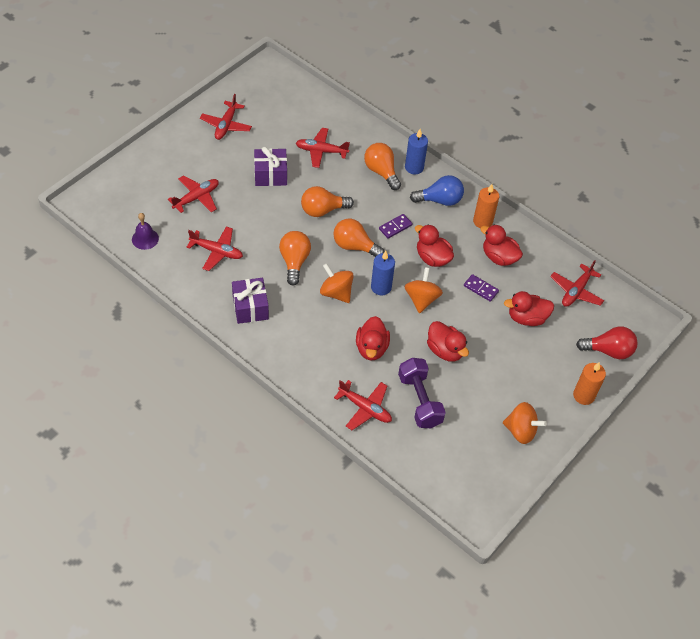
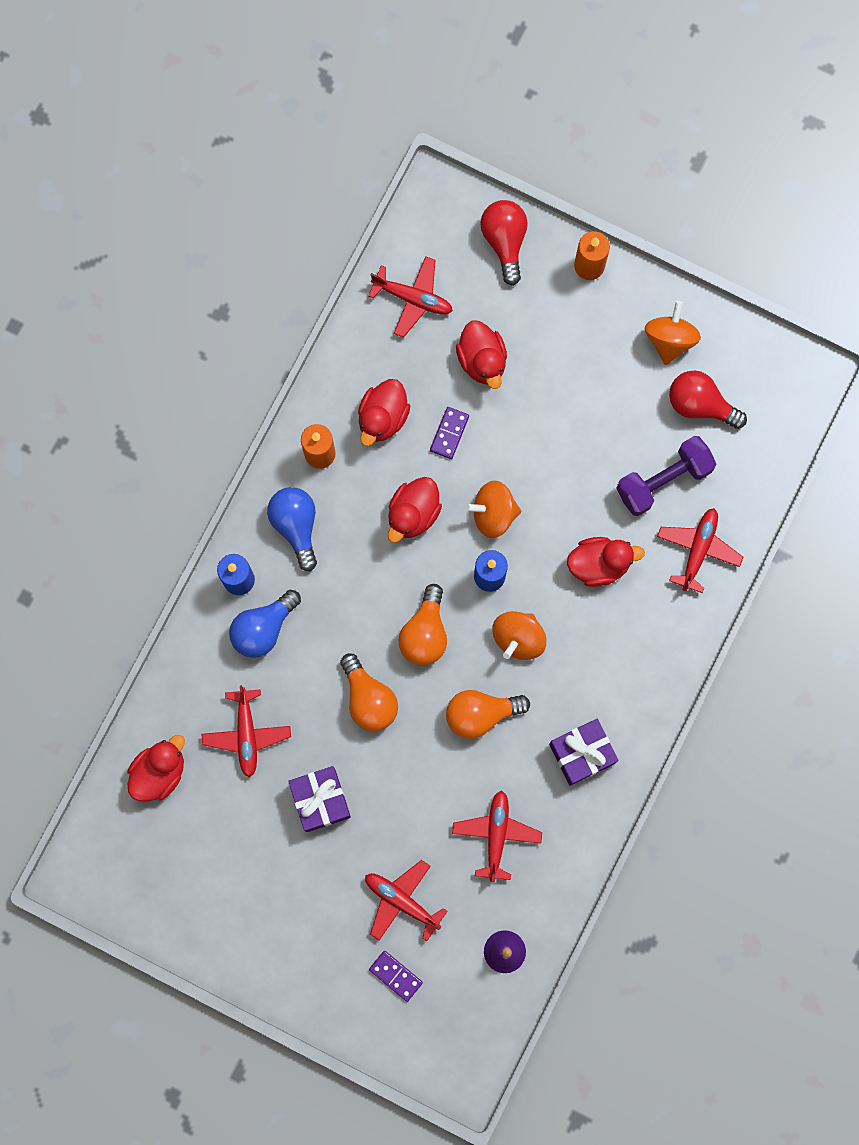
camera: 100 degrees left, 25 degrees up
red plane [200,94,252,140] -> none
orange light bulb [364,143,401,190] -> blue light bulb [229,590,301,658]
purple domino [379,214,412,239] -> purple domino moved to [369,951,423,1002]
red duck [427,321,469,362] -> red duck moved to [127,735,185,802]
none -> red light bulb [669,370,747,429]

